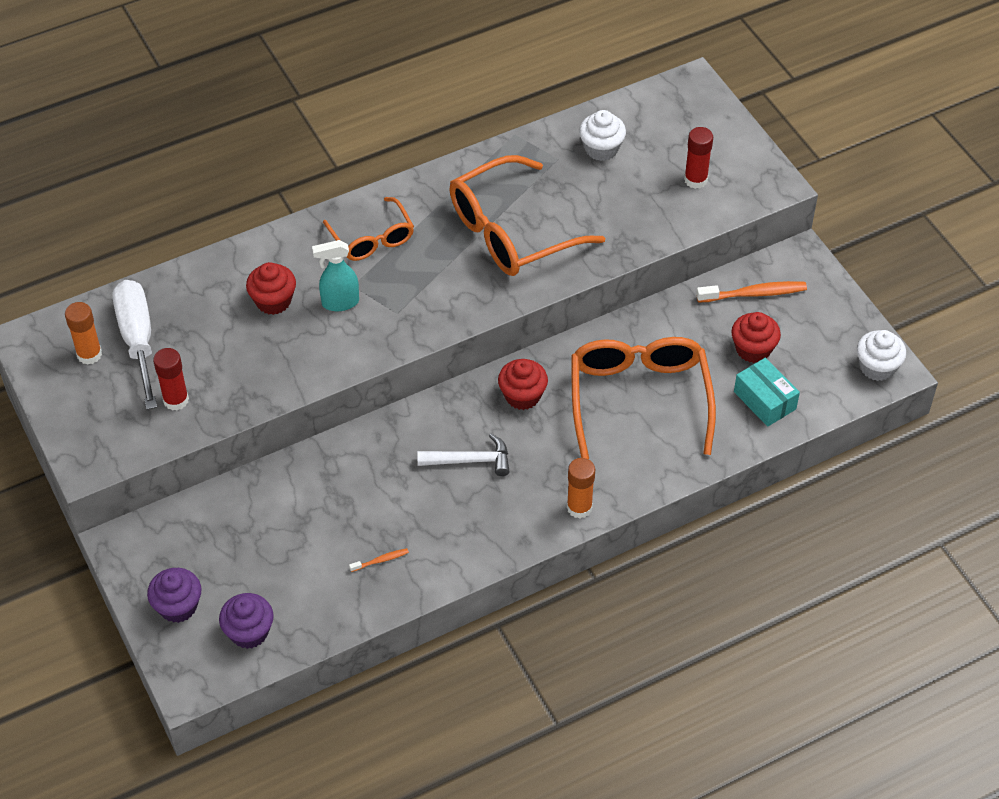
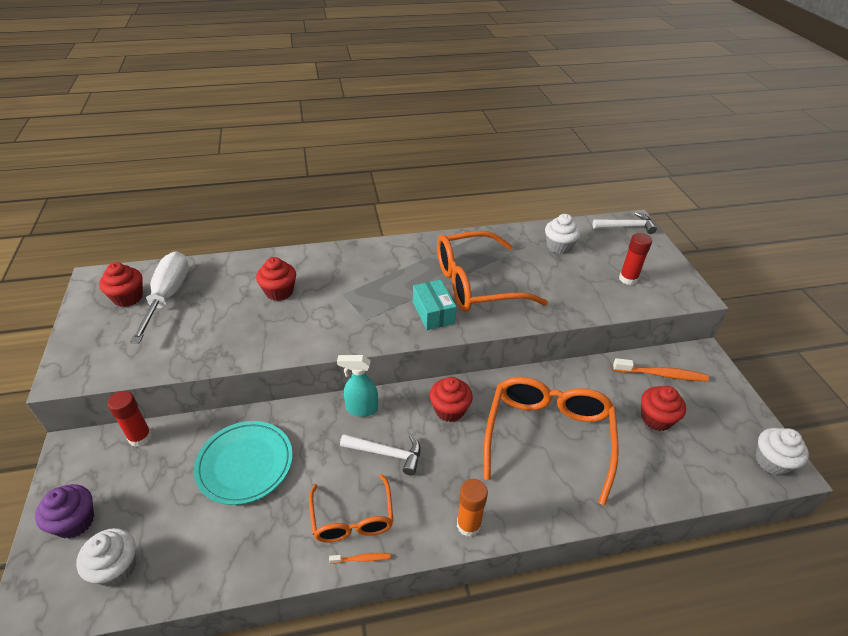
camera: 15 degrees right, 10 degrees down
orange glue stick [65,302,102,365] -> red cupcake [99,262,143,307]
red glue stick [153,348,189,410] -> red glue stick moved to [107,391,152,447]
purple cupcake [219,593,274,649] -> white cupcake [76,528,136,587]
turquoise spray bottle [312,240,359,311] -> turquoise spray bottle moved to [337,355,378,417]
orange glasses [323,197,414,261] -> orange glasses moved to [309,474,394,543]
orange toothbrush [349,548,409,572] -> orange toothbrush moved to [329,553,391,564]
turquoise box [734,358,800,427] -> turquoise box moved to [413,280,456,330]
none -> turquoise plate [194,421,293,505]
none -> white hammer [592,212,657,234]

